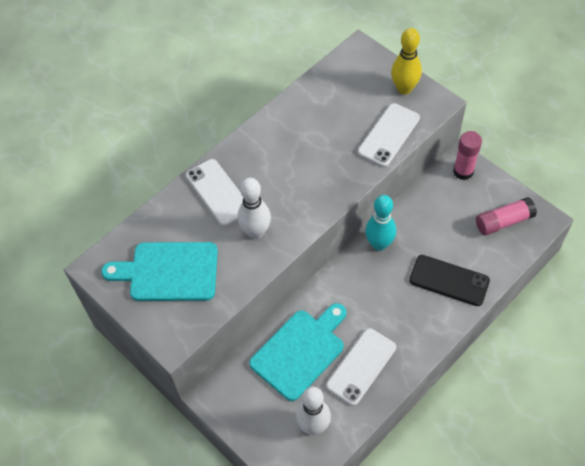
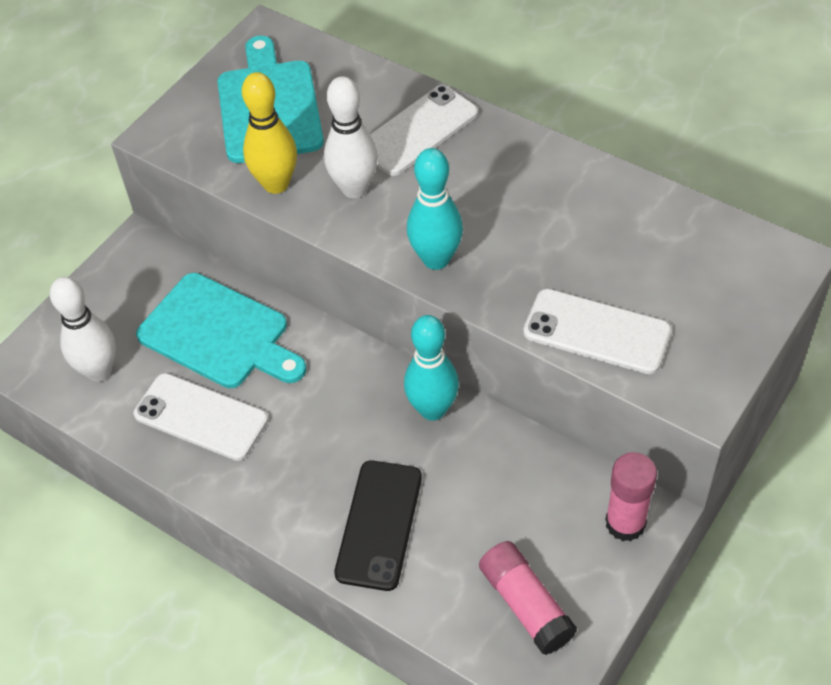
camera: 80 degrees right, 5 degrees down
yellow bowling pin [391,28,422,95] -> yellow bowling pin moved to [242,72,297,194]
none -> turquoise bowling pin [407,148,463,270]

